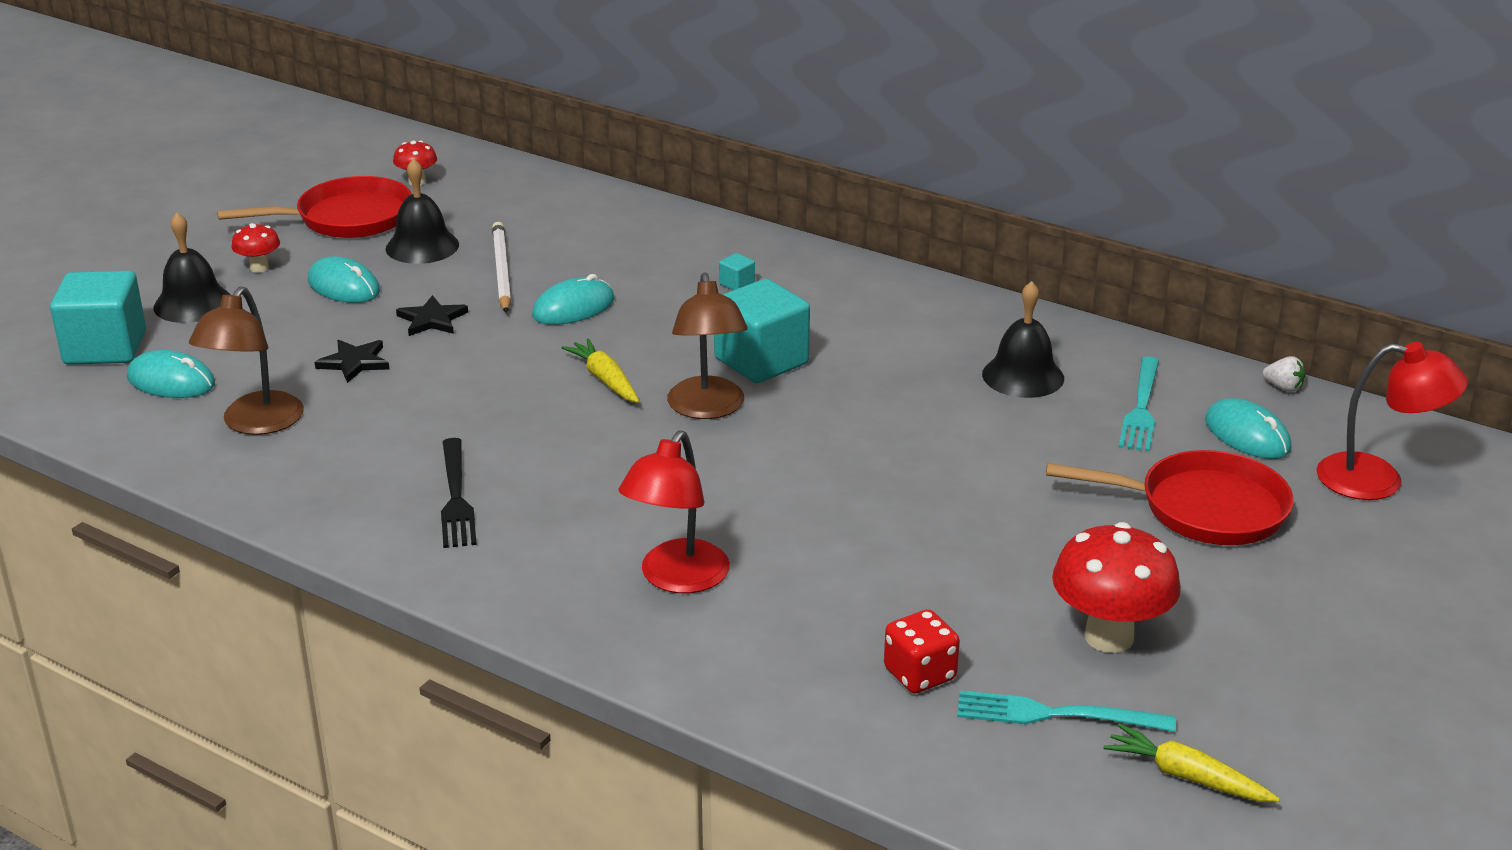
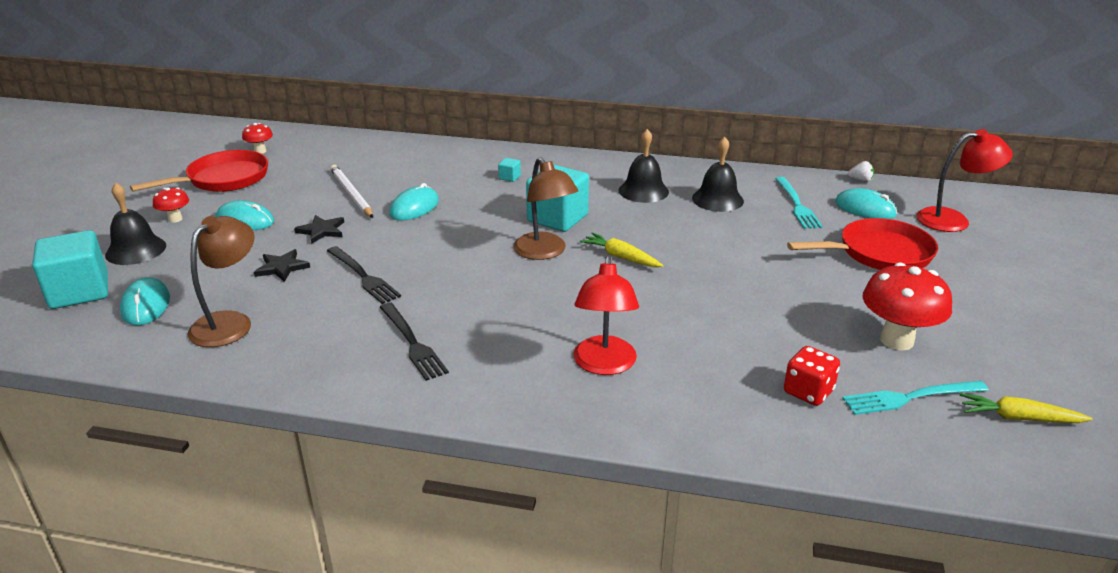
camera: 20 degrees left, 0 degrees up
turquoise mouse [127,350,215,398] -> turquoise mouse turned 75 degrees clockwise [120,277,170,325]
brown lamp [189,286,304,435] -> brown lamp turned 150 degrees counterclockwise [187,216,254,347]
black bell [386,158,459,264] -> black bell moved to [619,129,669,203]
yellow carrot [561,338,639,403] -> yellow carrot moved to [580,232,664,267]
none -> black fork [327,246,401,304]

